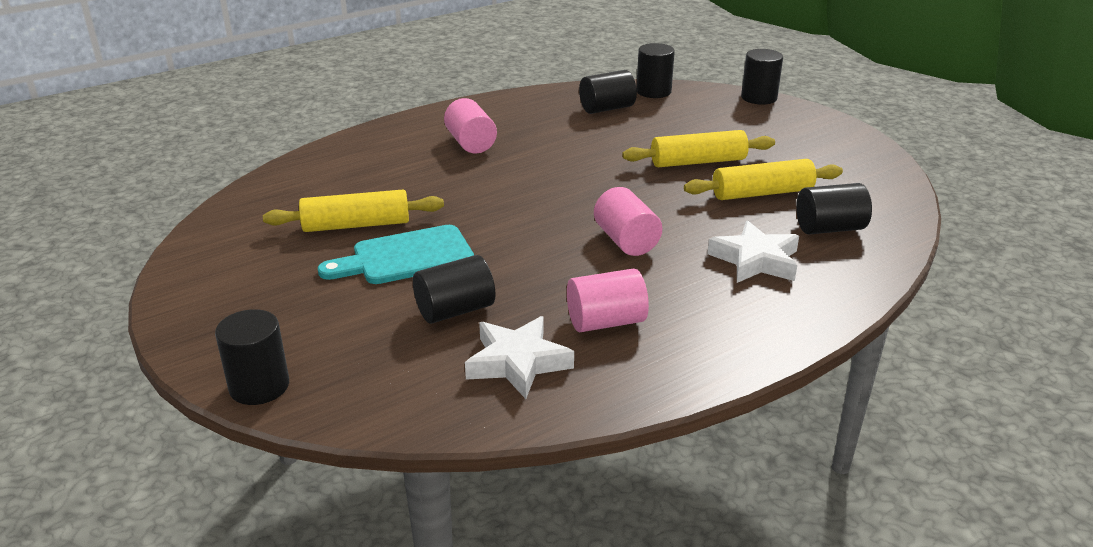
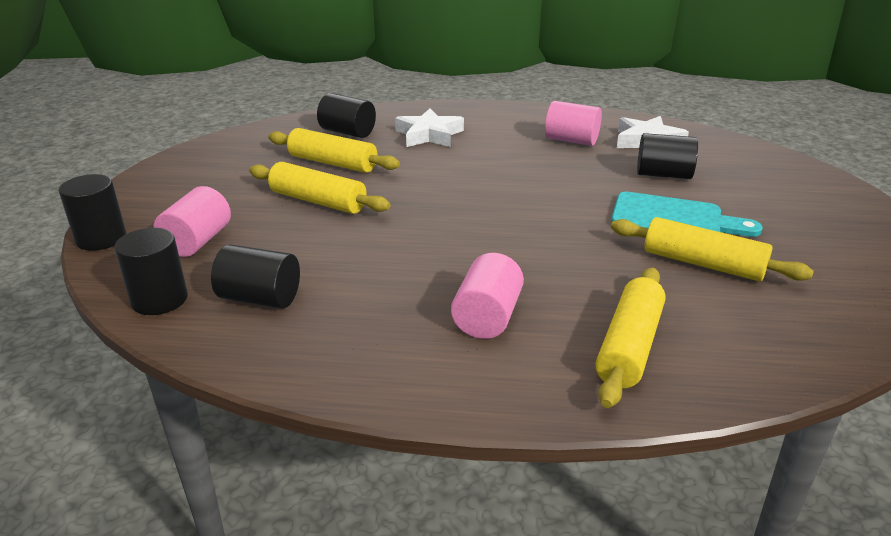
camera: 140 degrees left, 0 degrees up
black cylinder [215,309,289,405] -> none
pink cylinder [594,187,662,256] -> pink cylinder moved to [154,186,231,257]
none -> yellow rolling pin [595,268,666,408]

